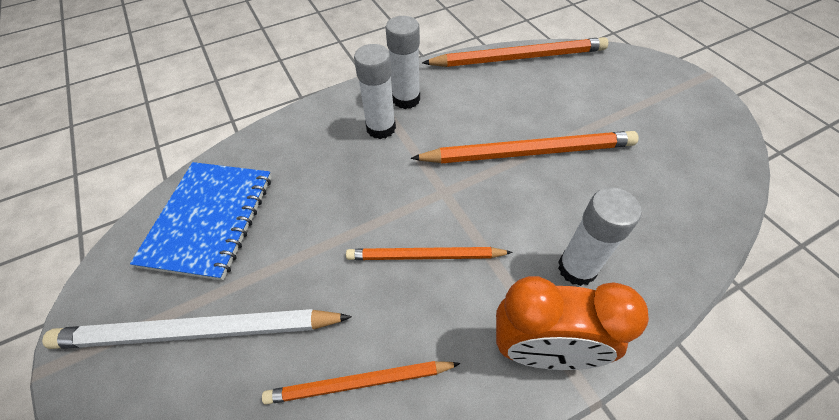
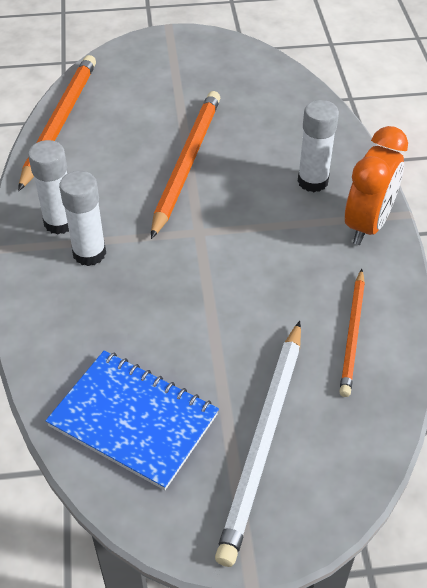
camera: 70 degrees left, 5 degrees down
orange pencil [346,247,513,260] -> none

